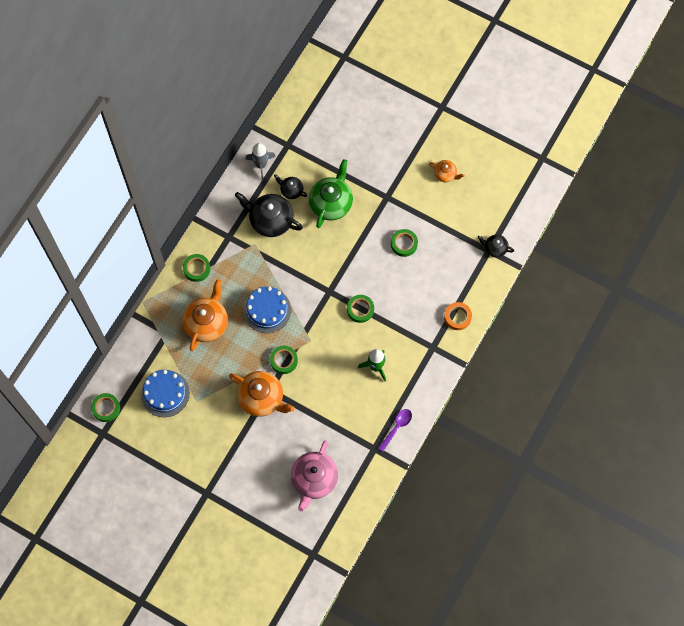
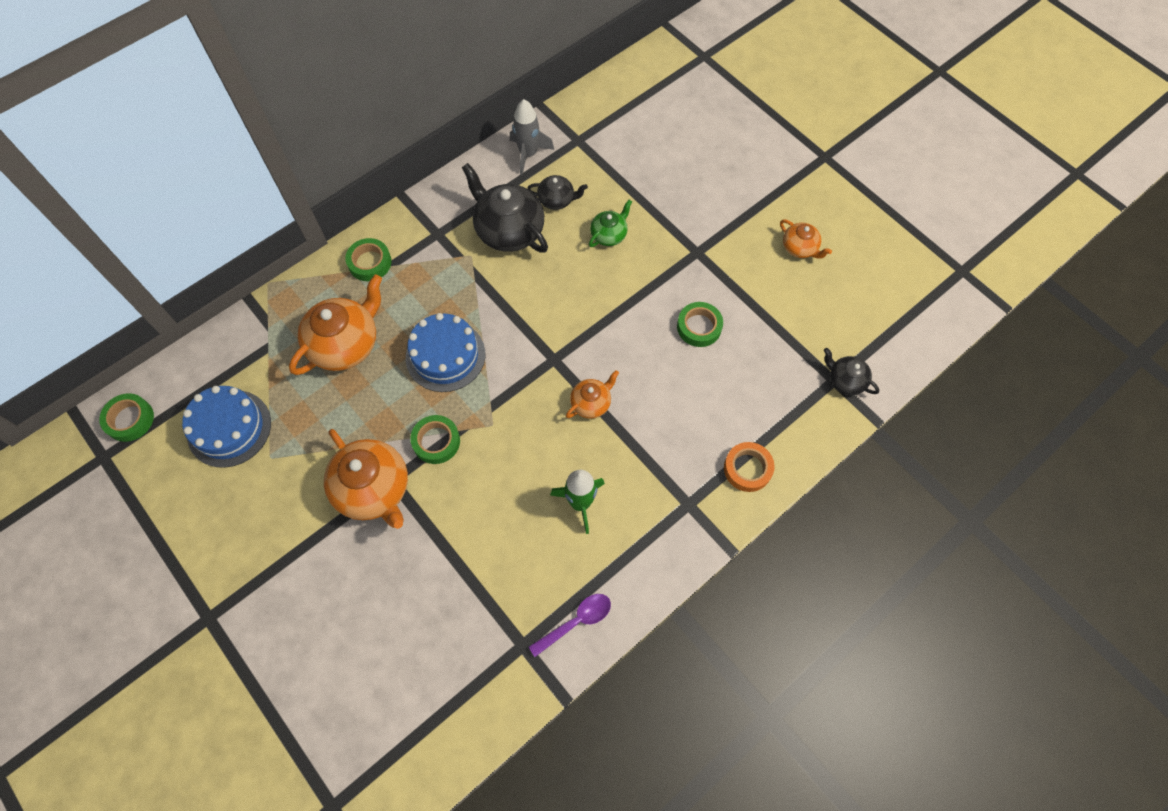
camera: 20 degrees right, 5 degrees down
black teapot [274,174,307,199] -> black teapot turned 135 degrees clockwise [527,175,588,210]
pink teapot [291,440,338,511] -> none
green teapot [309,159,353,228] -> green teapot [589,200,632,247], size x0.53
green tape [347,295,374,323] -> orange teapot [566,370,619,419]

